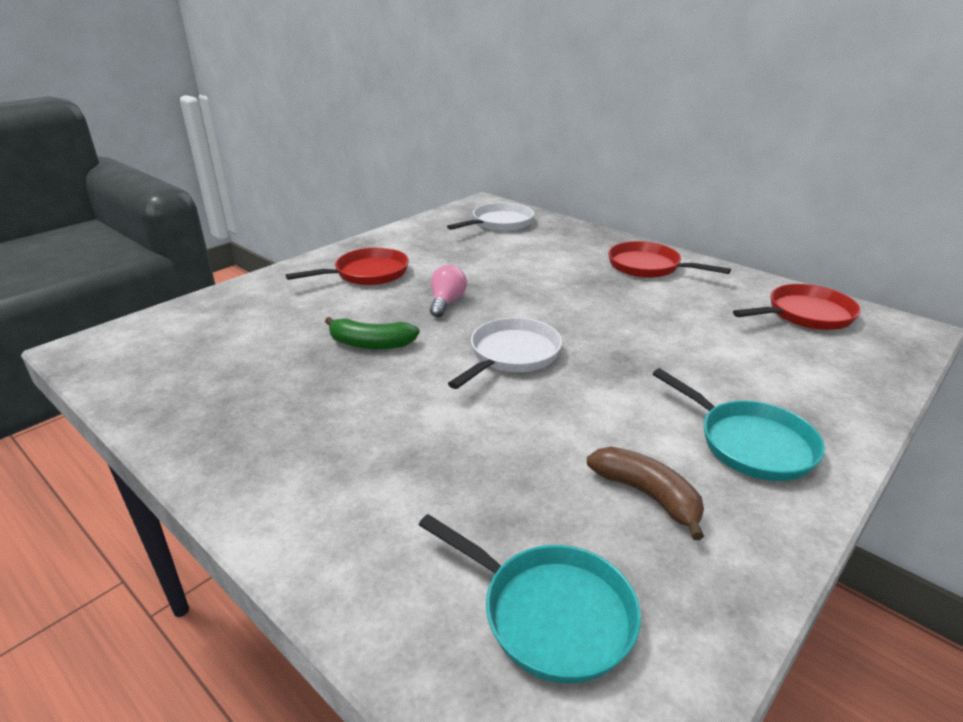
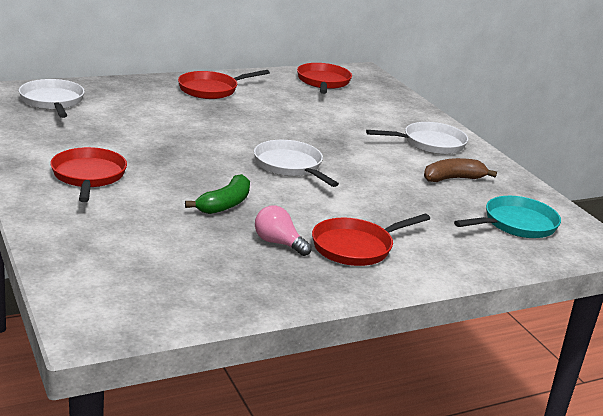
camera: 70 degrees left, 5 degrees down
pink light bulb [430,265,467,317] -> pink light bulb moved to [255,206,312,256]
turquoise pan [653,368,825,481] -> white pan [366,122,468,154]
none -> red pan [312,214,430,266]

